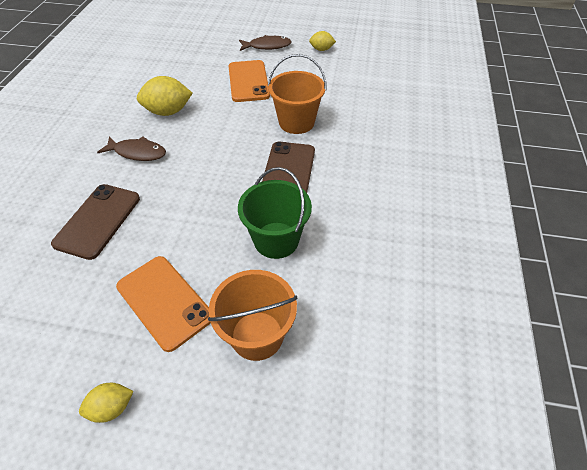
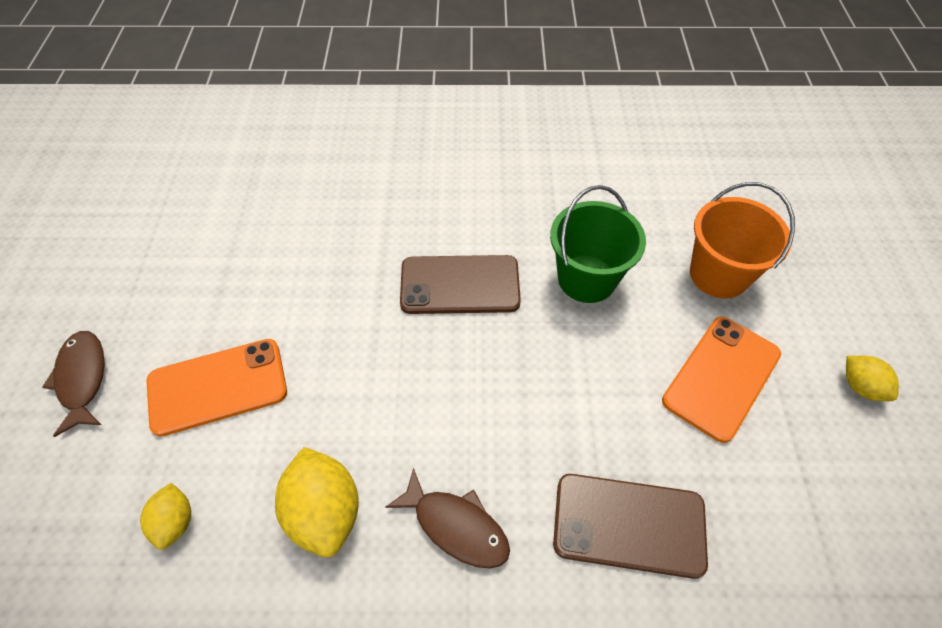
camera: 100 degrees left, 5 degrees up
brown fish [97,136,166,161] -> brown fish turned 120 degrees clockwise [385,468,510,569]
orange bucket [268,54,327,134] -> none
yellow lemon [309,31,336,51] -> yellow lemon moved to [140,483,191,550]

